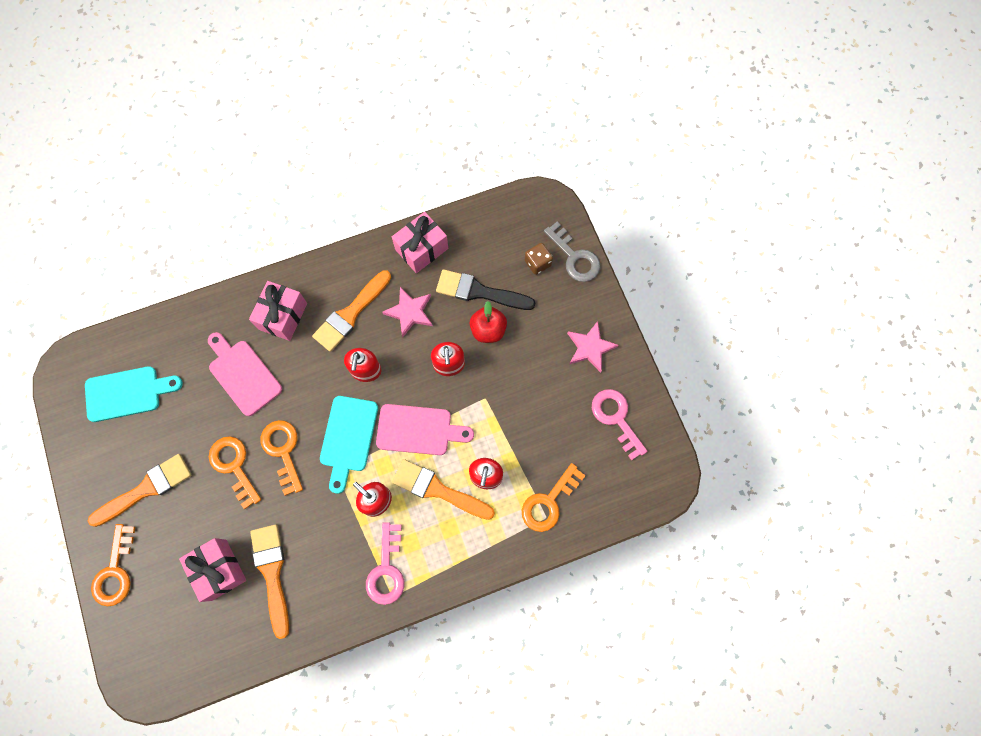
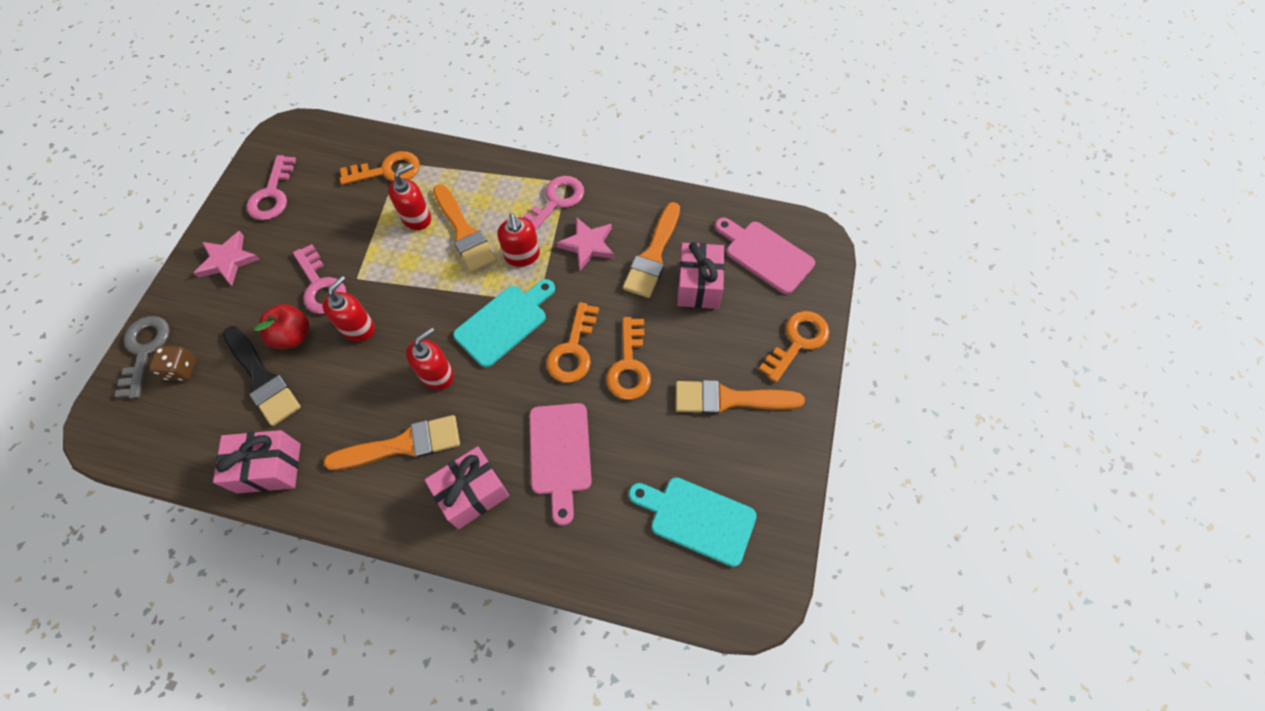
camera: 145 degrees left, 10 degrees down
pink cutting board [376,404,474,455] -> pink cutting board moved to [715,218,815,294]
pink star [382,287,433,337] -> pink star moved to [556,217,614,270]
none -> pink key [293,244,346,314]

